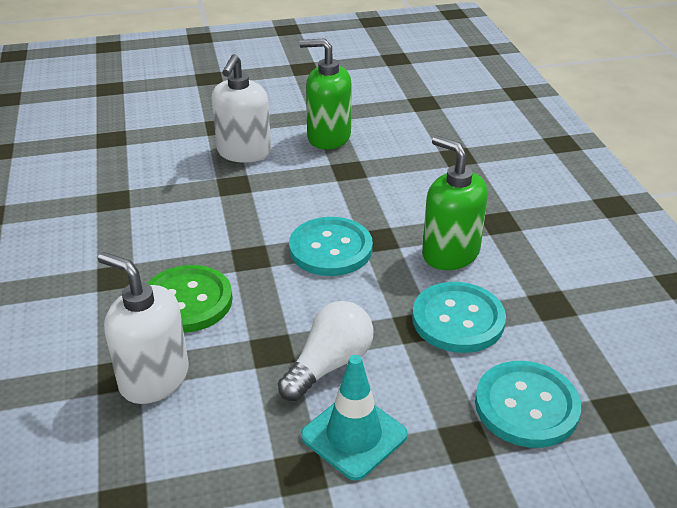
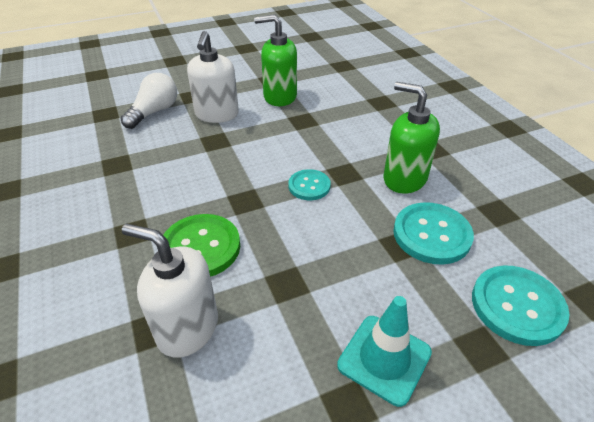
camera: 10 degrees left, 5 degrees up
white light bulb [278,301,374,401] -> white light bulb moved to [121,73,177,129]
turquoise button [289,217,373,276] -> turquoise button [289,169,331,200], size x0.61

